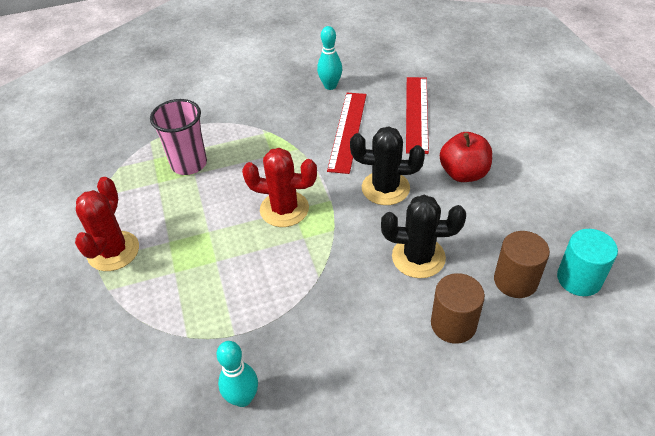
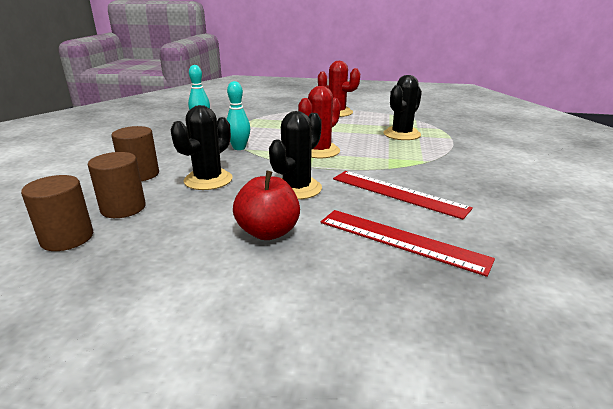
camera: 115 degrees right, 20 degrees down
pink cup [150,99,207,175] -> black cactus [383,75,422,140]
turquoise bowling pin [317,26,342,90] -> turquoise bowling pin moved to [227,81,250,150]
turquoise cylinder [557,229,618,296] -> brown cylinder [21,175,93,251]

